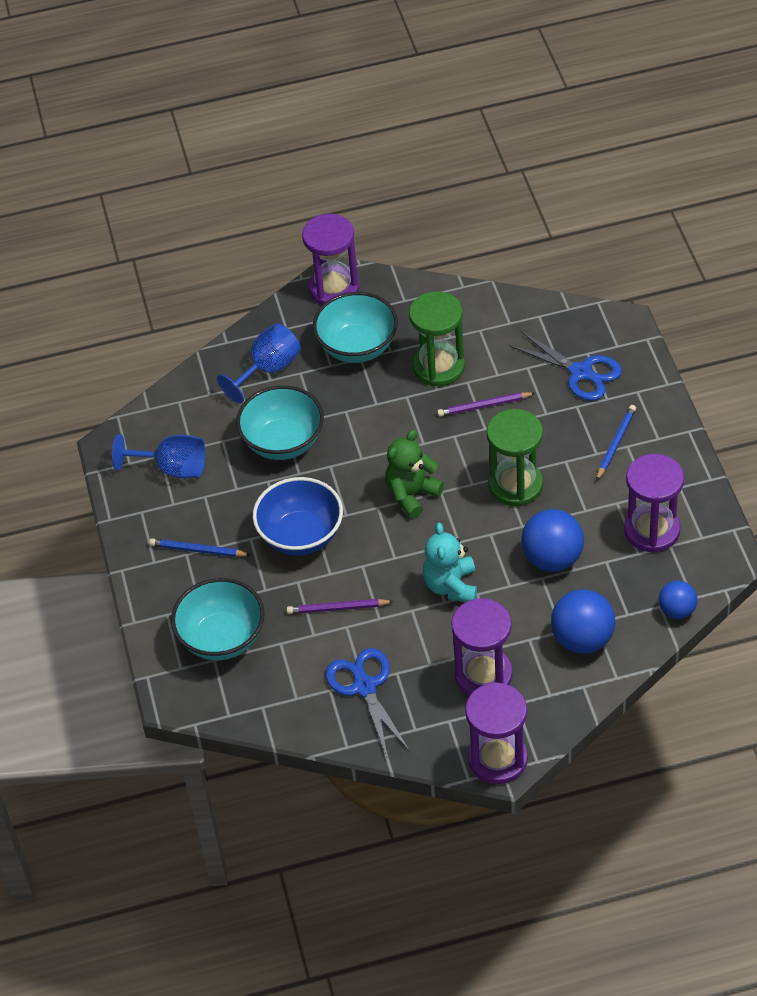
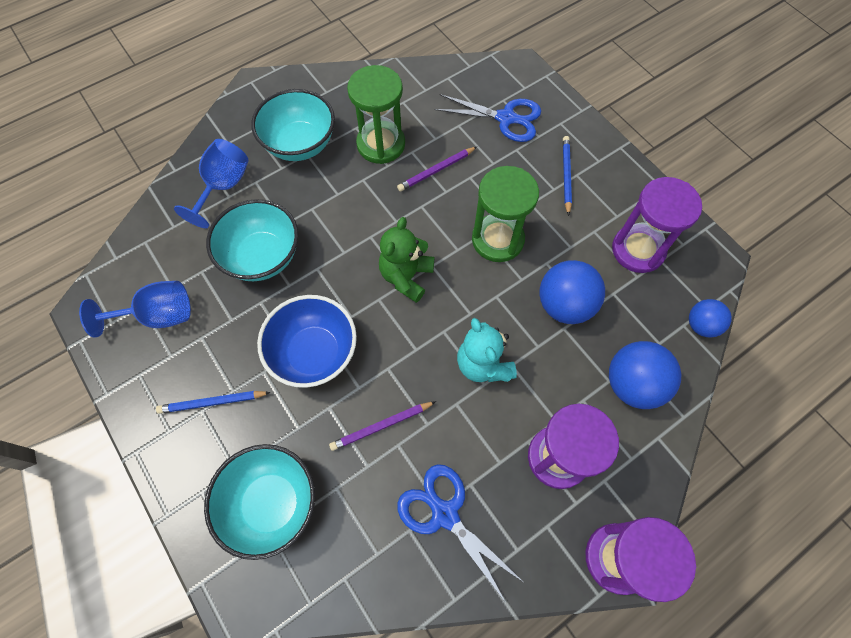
camera: 25 degrees left, 15 degrees up
purple hourglass [302,214,359,305] -> none

